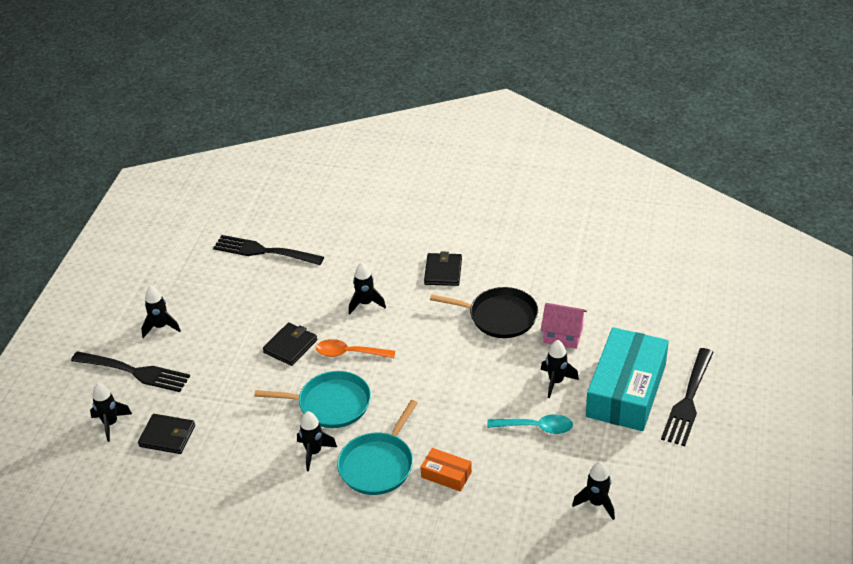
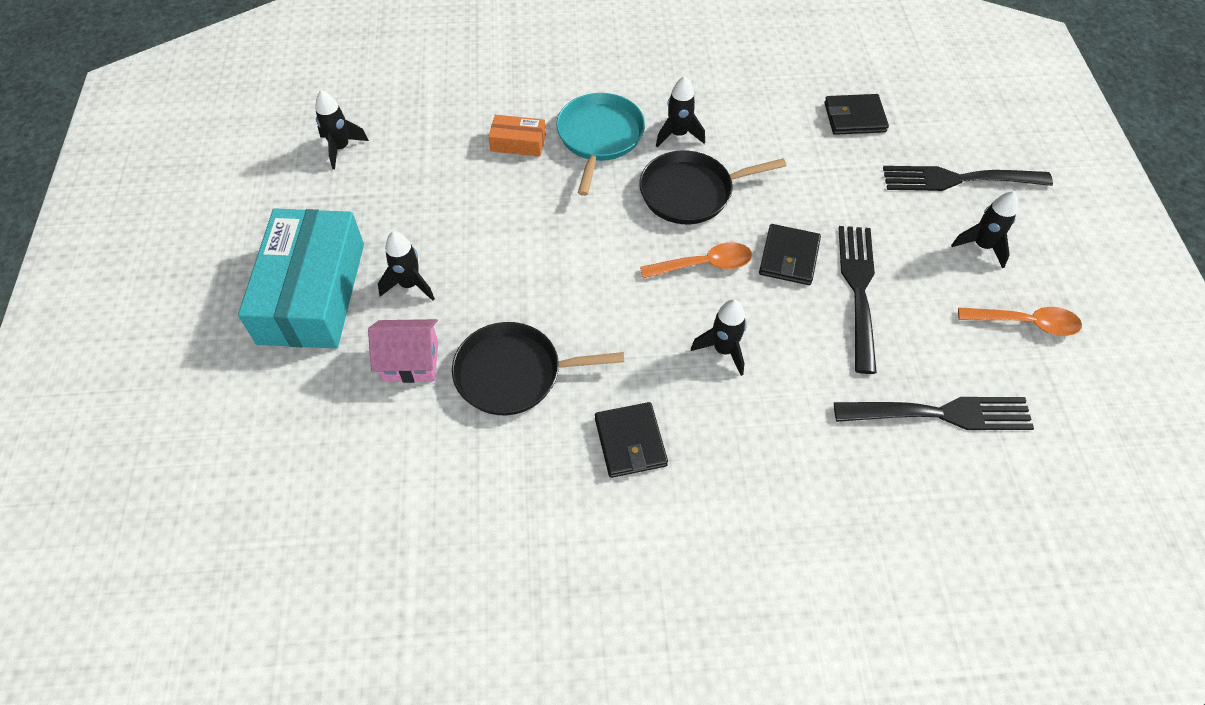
camera: 160 degrees right, 15 degrees up
black rocket [90,383,132,442] -> none
turquoise pan [254,371,371,428] -> black pan [639,151,786,224]
turquoise spoon [487,414,573,434] -> none
black fork [661,348,714,446] -> black fork moved to [838,226,877,374]
none -> orange spoon [958,307,1082,336]

